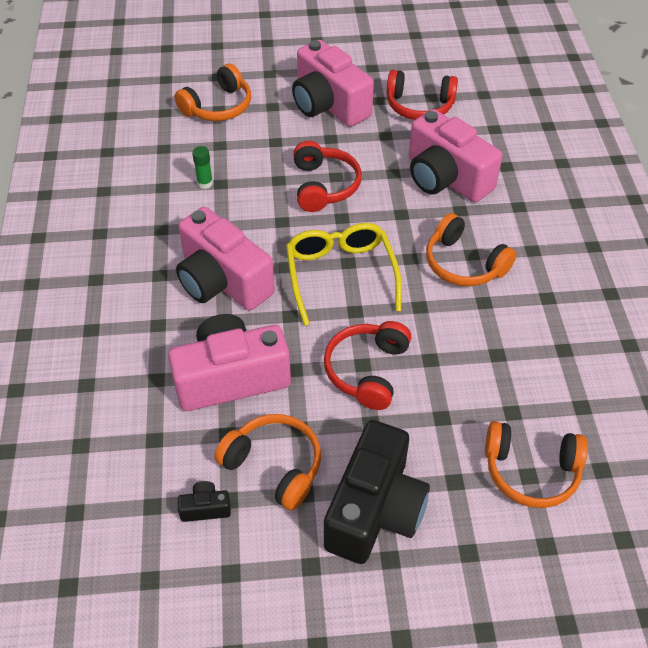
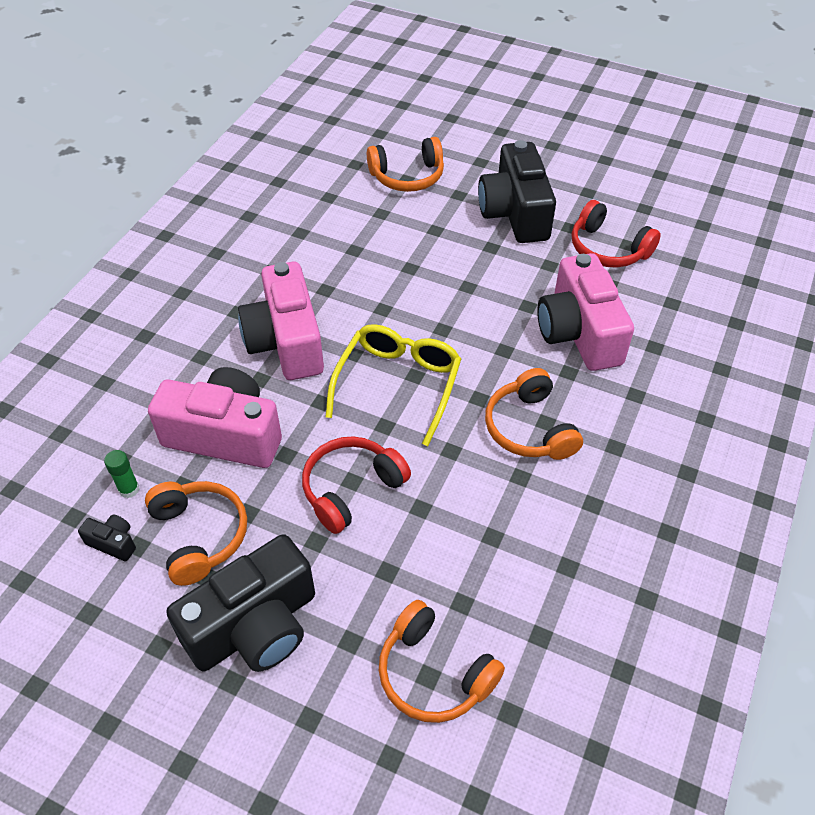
camera: 30 degrees right, 0 degrees up
green glue stick [192,146,213,189] -> green glue stick moved to [104,450,139,498]
pink camera [292,40,374,127] -> black camera [478,140,556,243]
red headphones [293,141,362,212] -> none

